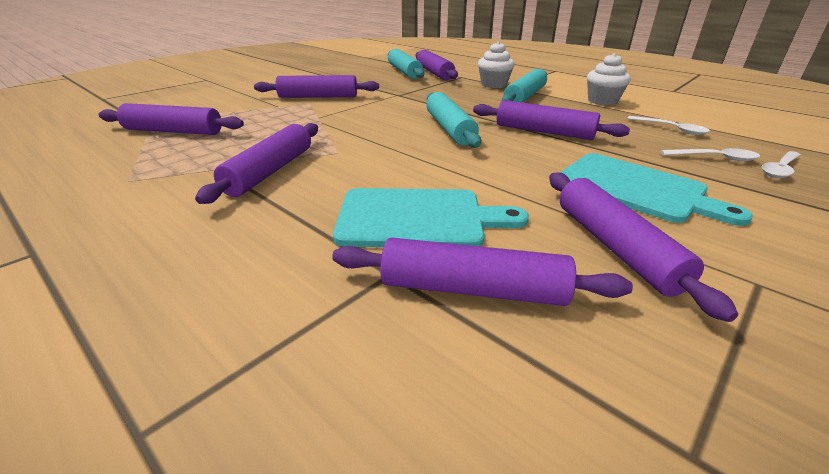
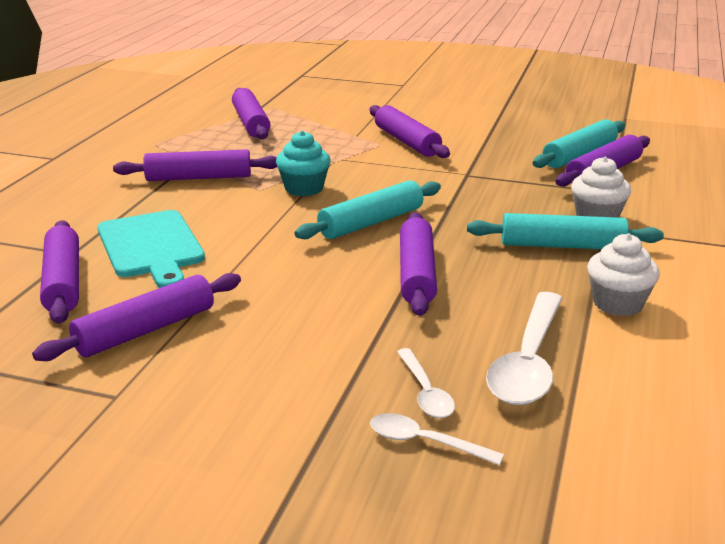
camera: 65 degrees right, 5 degrees down
turquoise cutting board [560,153,753,226] -> none
white spoon [627,116,710,135] -> white spoon [486,292,563,405], size x1.85
none -> turquoise cupcake [276,131,330,197]

